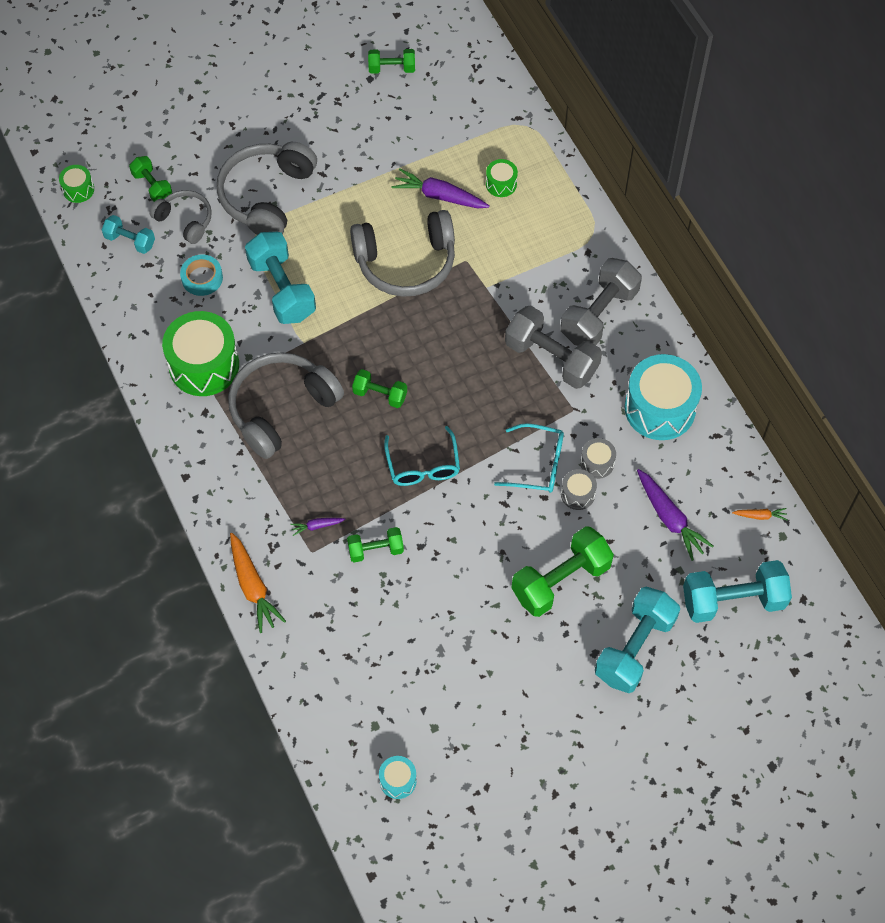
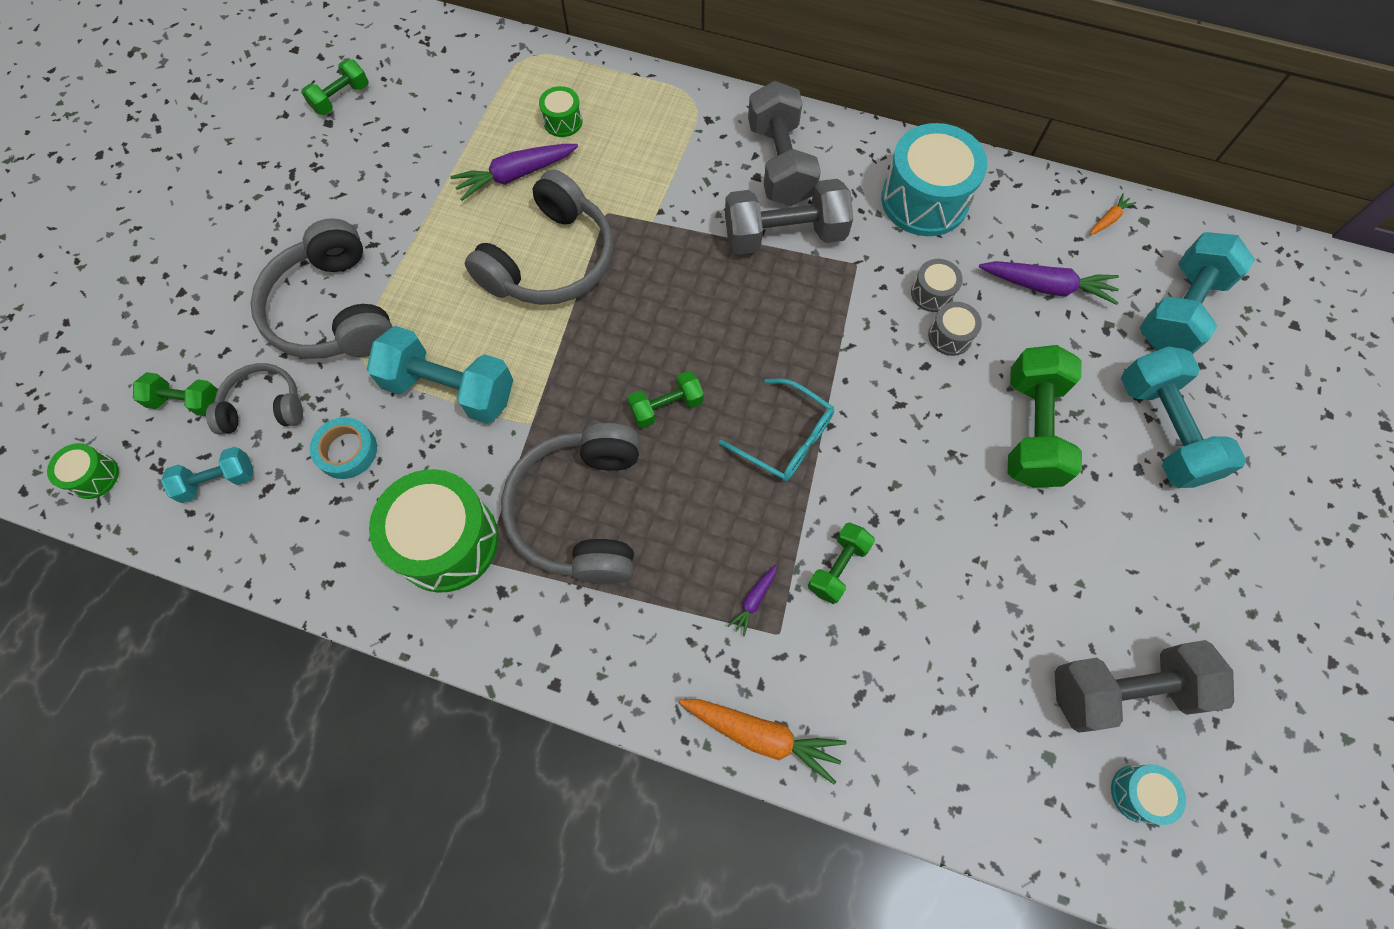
camera: 45 degrees left, 5 degrees up
turquoise glasses [494,423,564,493] -> none
none -> grey dumbbell [1055,640,1234,733]

